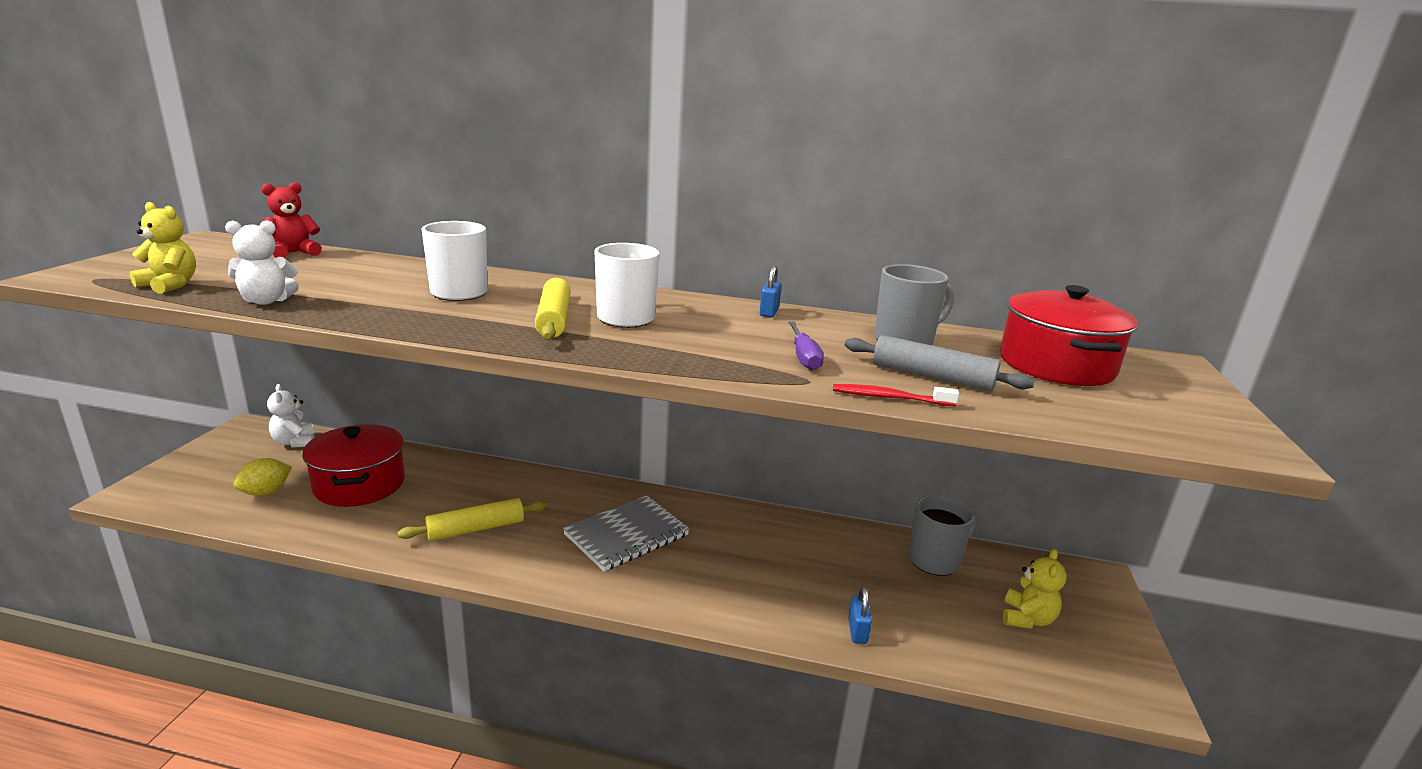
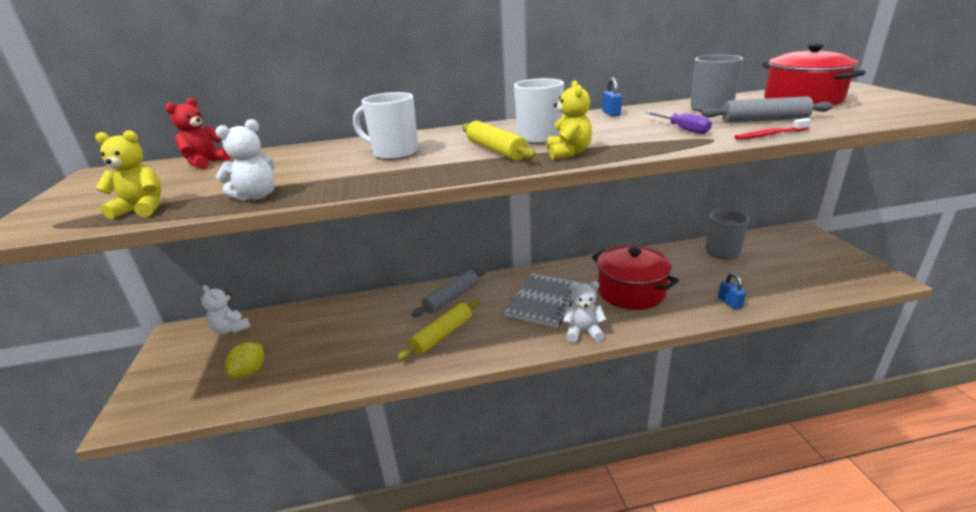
camera: 20 degrees left, 5 degrees up
red pot [302,424,405,507] -> red pot moved to [592,246,679,310]
yellow teddy bear [1003,549,1067,629] -> yellow teddy bear moved to [547,80,592,160]
none -> grey rolling pin [411,268,486,317]
none -> white teddy bear [563,281,607,343]

